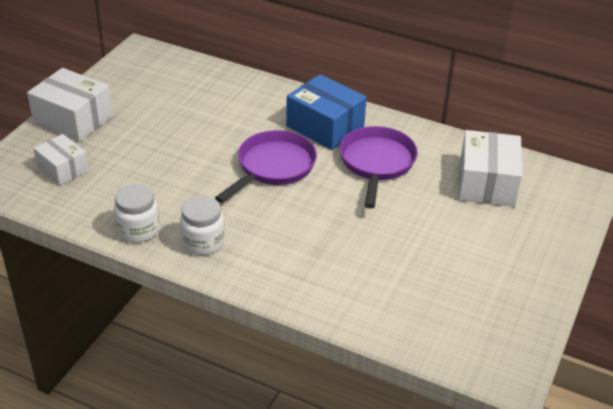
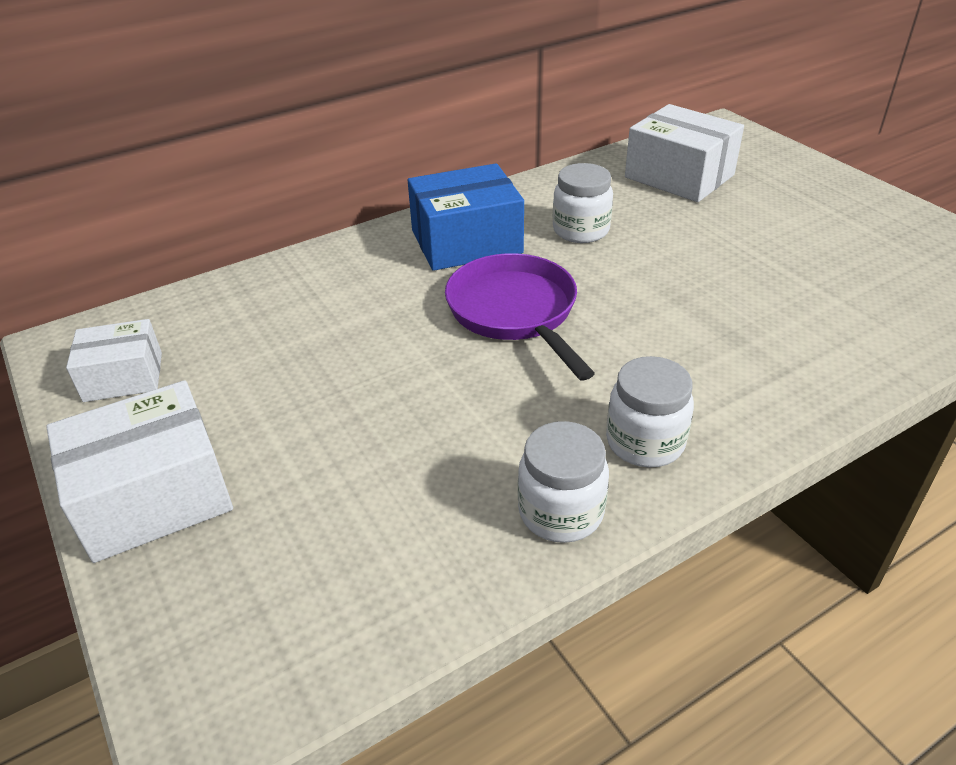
camera: 55 degrees left, 0 degrees up
white box [33,134,89,185] -> white box moved to [66,319,162,402]
purple pan [339,126,418,208] -> white jar [553,163,613,243]

